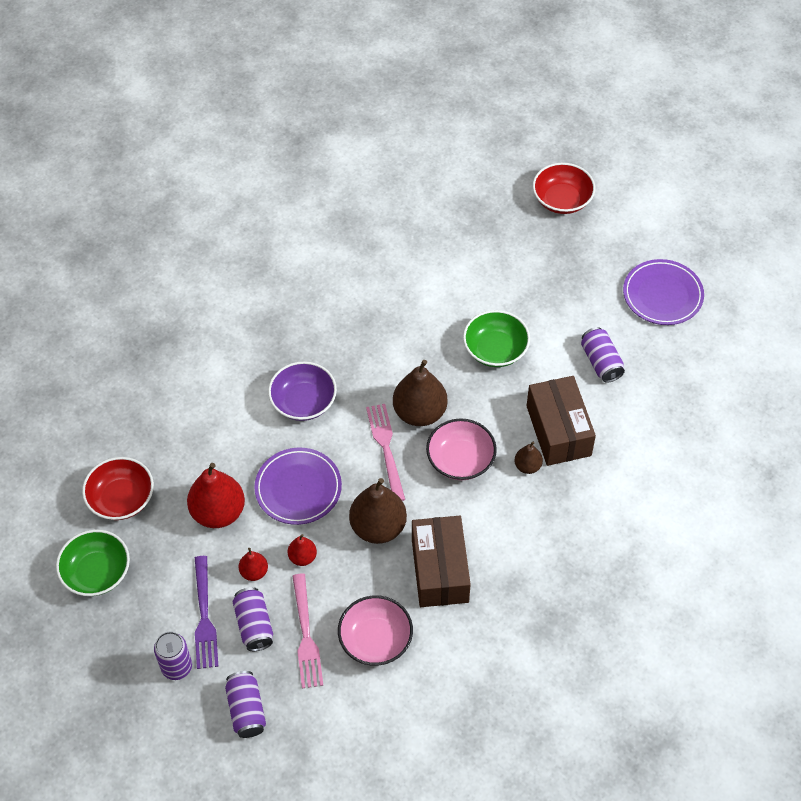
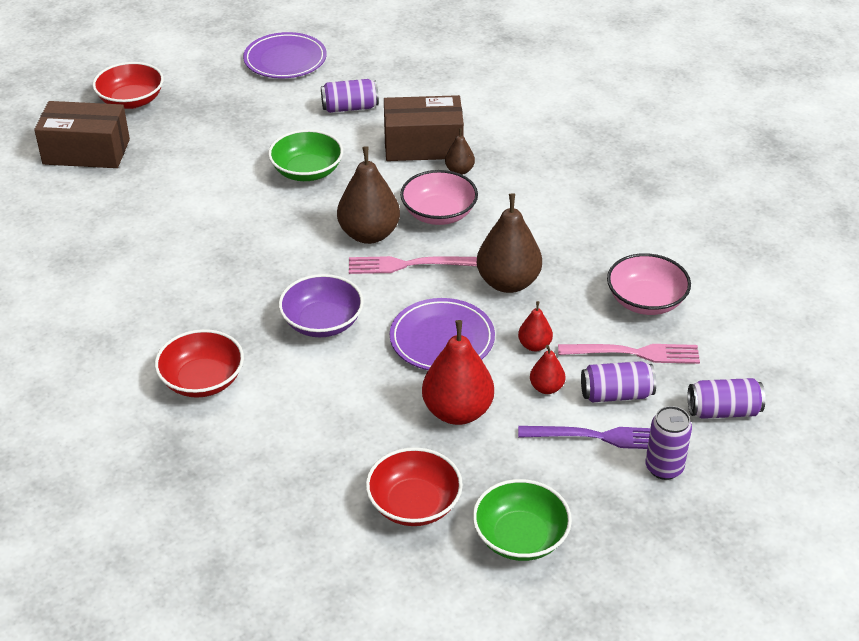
camera: 80 degrees left, 15 degrees down
brown box [412,516,471,607] -> brown box moved to [34,101,130,168]
none -> red bowl [155,329,244,398]

